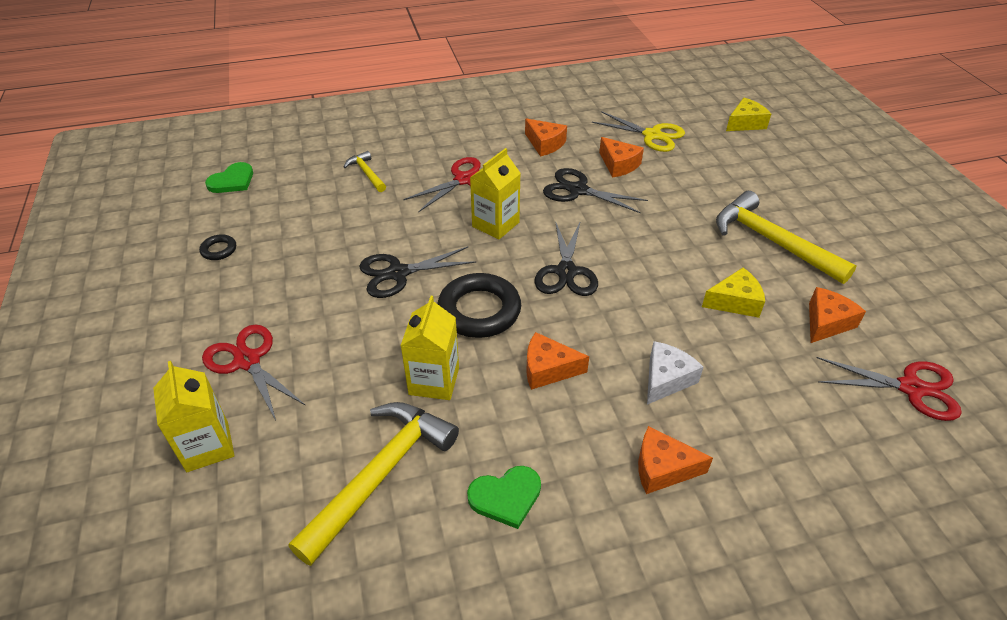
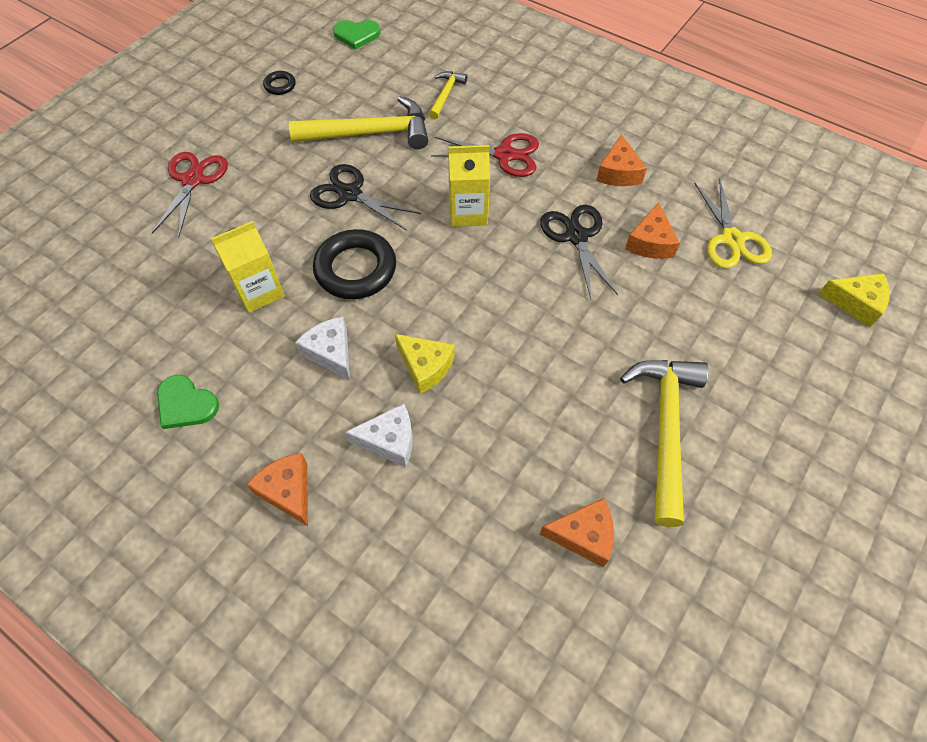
camera: 50 degrees right, 15 degrees up
yellow carton [153,361,234,472] -> none
yellow hammer [289,402,459,566] -> yellow hammer moved to [289,96,428,149]
orange cheese [526,332,589,390] -> white cheese [295,317,350,380]
black scissors [534,221,598,296] -> none
yellow cheese [702,268,765,318] -> yellow cheese moved to [395,334,455,394]
red scissors [817,357,962,421] -> none

